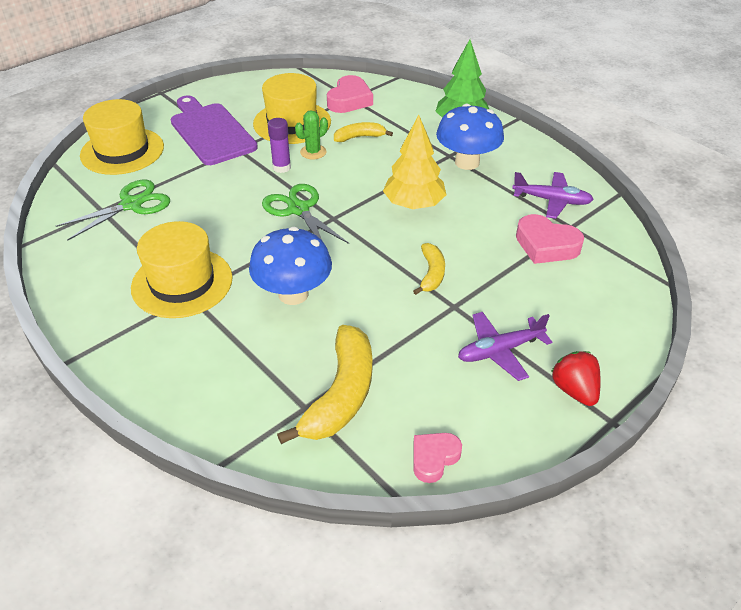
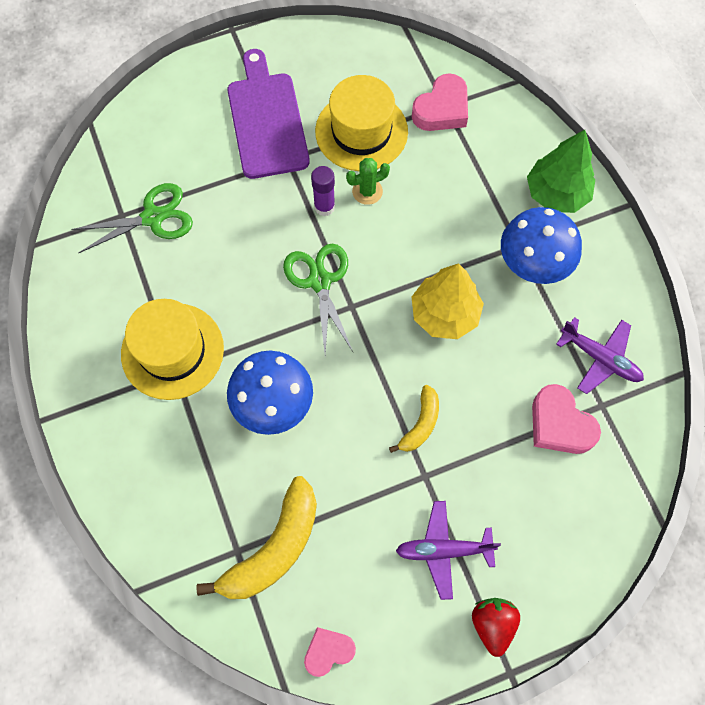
camera: 20 degrees right, 25 degrees up
yellow hat [80,99,164,175] -> none
yellow banana [334,122,393,142] -> none

